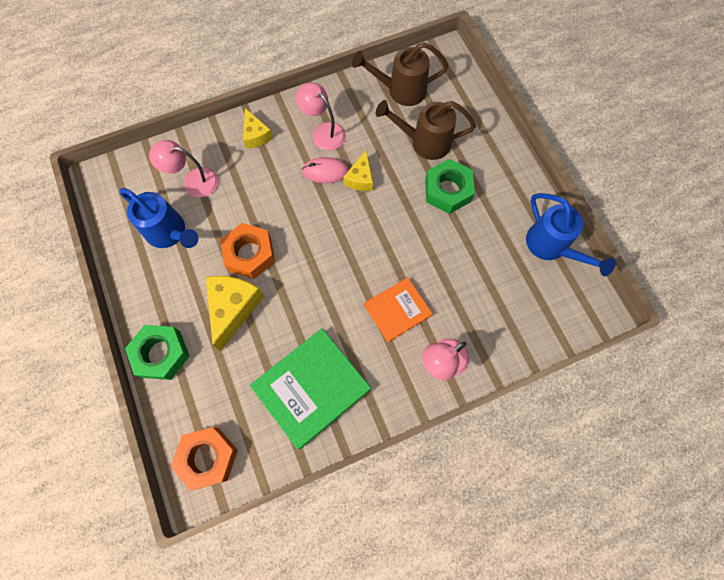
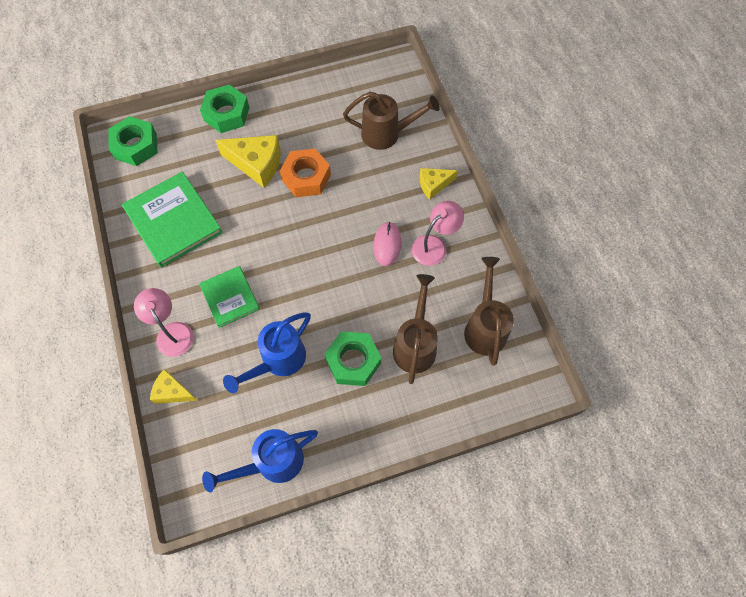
camera: 95 degrees right, 5 degrees down
blue watering can [119,188,198,248] -> blue watering can moved to [223,312,311,393]
pink lamp [149,140,218,197] -> brown watering can [343,92,440,150]
orange nut [170,427,238,491] -> green nut [108,116,158,166]
yellow cheese [344,150,373,191] -> yellow cheese moved to [150,369,197,404]
orange book [364,277,433,342] -> green book [199,266,260,328]

